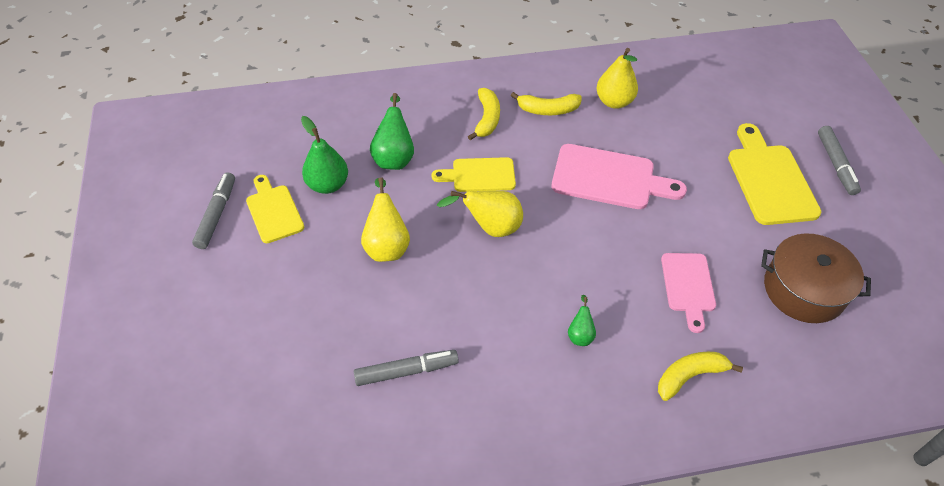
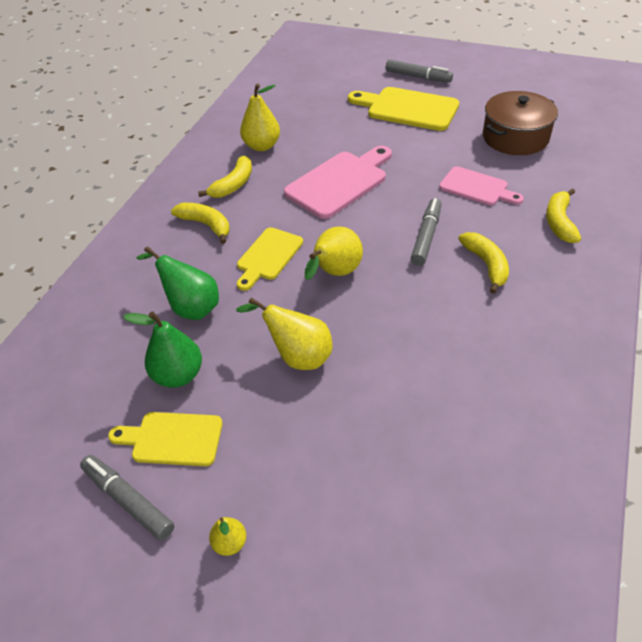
camera: 55 degrees left, 5 degrees down
grey marker [354,350,459,386] -> grey marker moved to [411,198,441,266]
green pear [568,295,596,346] -> yellow banana [458,232,509,294]
none -> yellow pear [209,517,247,556]

